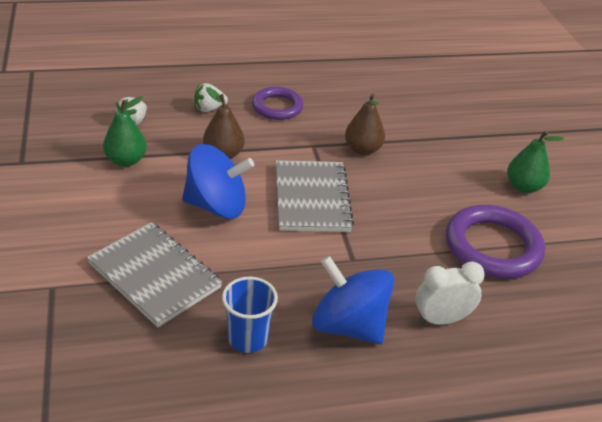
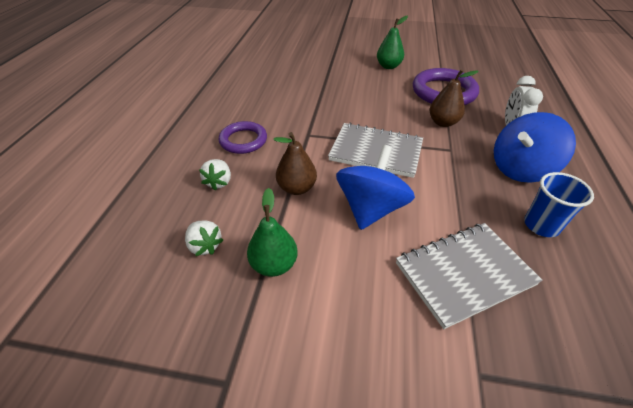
camera: 65 degrees left, 5 degrees up
brown pear [345,93,385,155] -> brown pear moved to [429,70,479,127]

